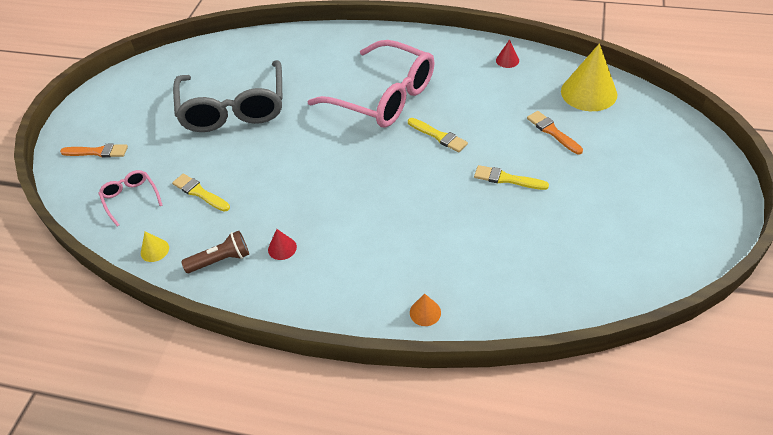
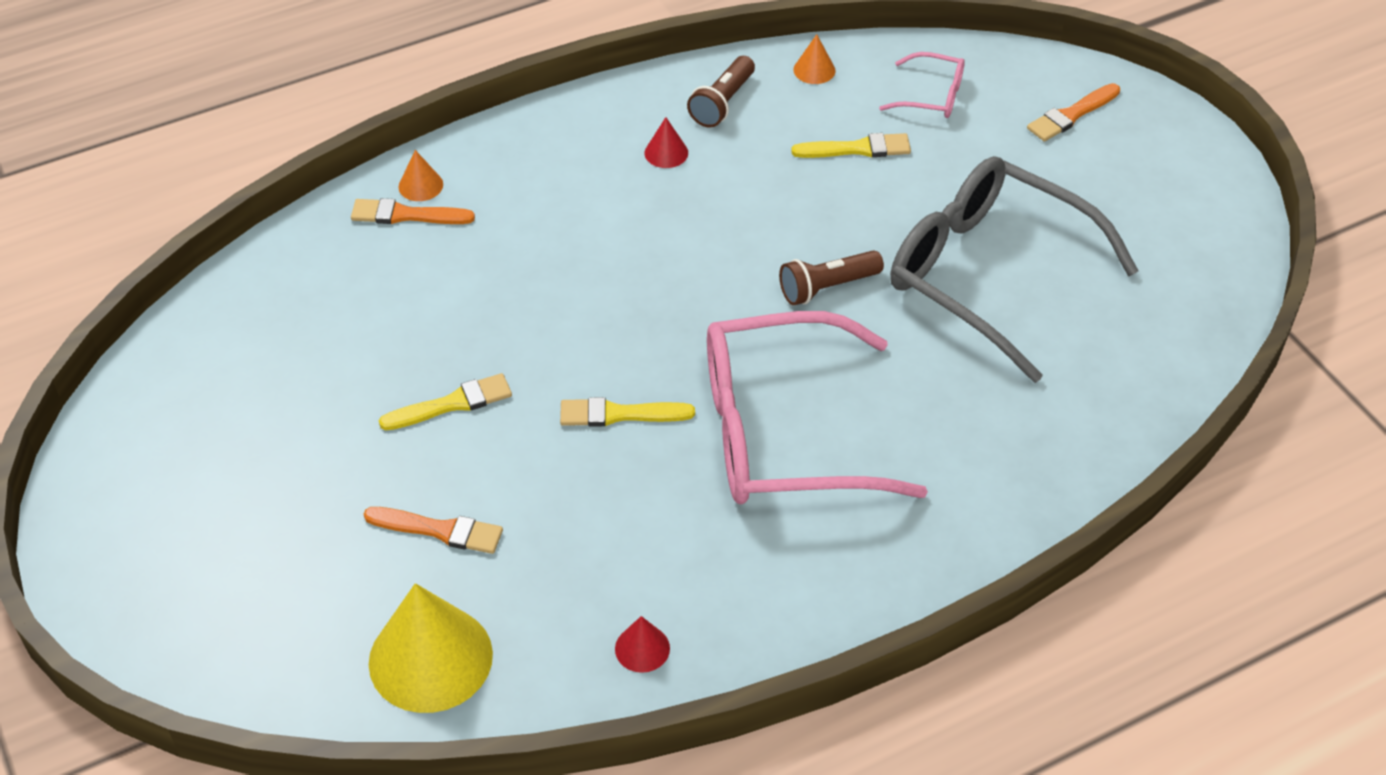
camera: 135 degrees right, 0 degrees up
yellow cone [141,231,169,262] -> orange cone [793,34,835,84]
none -> orange brush [351,198,475,224]
none -> brown flashlight [779,250,884,305]

